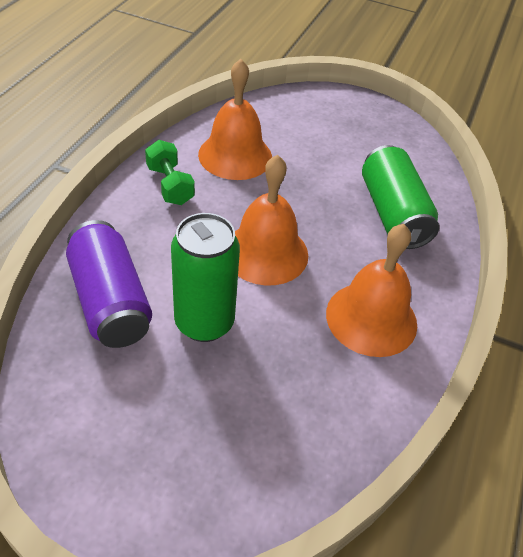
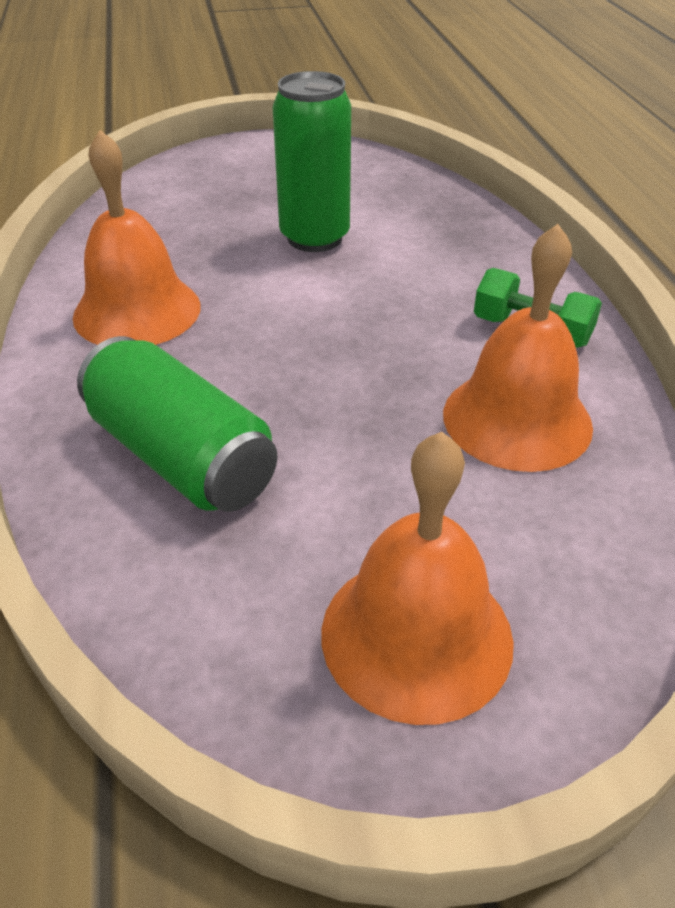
camera: 150 degrees right, 5 degrees down
purple can [66,220,152,348] -> none
orange bell [235,155,308,285] -> orange bell moved to [321,432,514,725]

